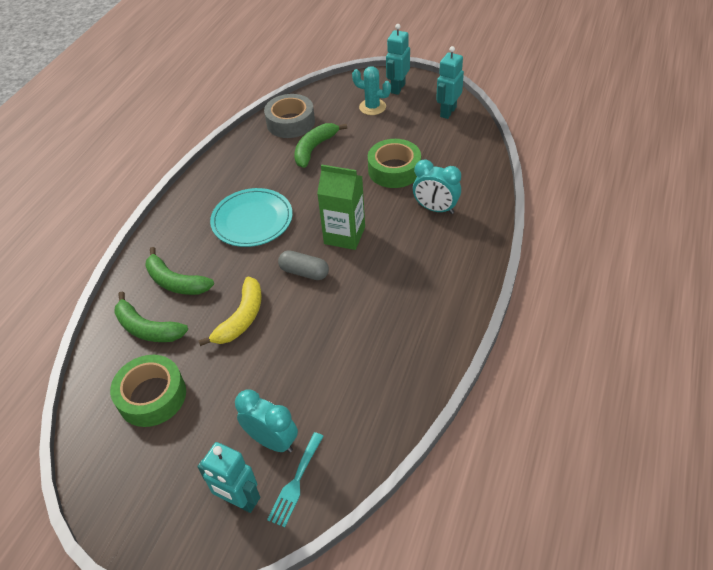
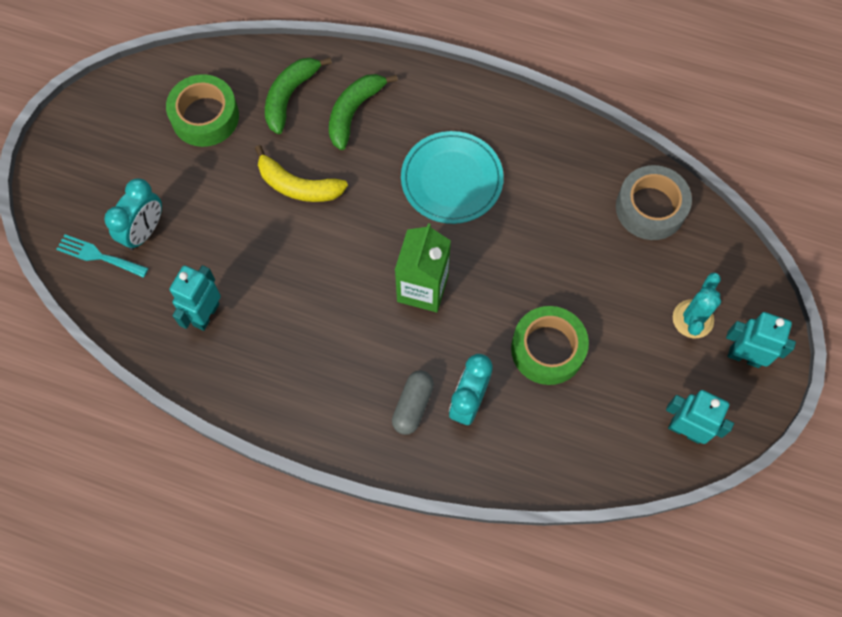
camera: 85 degrees right, 20 degrees up
turquoise robot [197,442,260,513] -> turquoise robot moved to [169,265,221,331]
grey capsule [278,250,329,280] -> grey capsule moved to [392,371,434,435]
green banana [294,123,347,168] -> none

